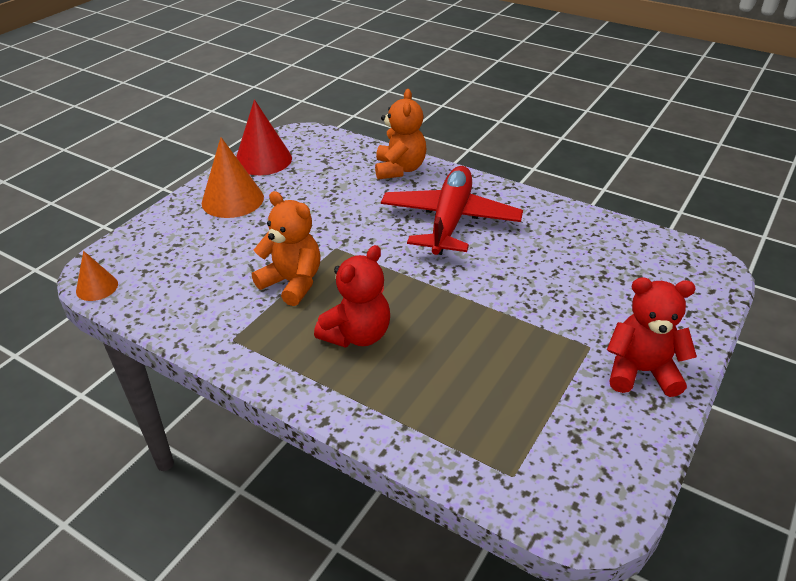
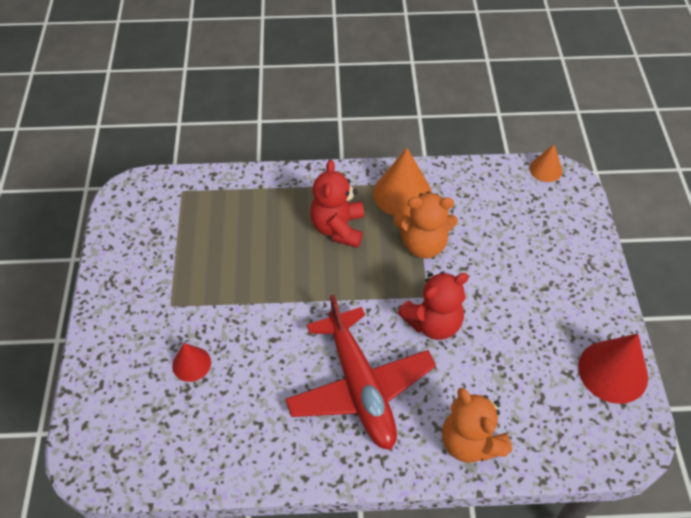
camera: 145 degrees right, 15 degrees up
orange cone [202,137,264,218] -> orange cone moved to [373,148,432,216]
red teddy bear [607,277,697,397] -> red teddy bear moved to [398,272,469,340]
none -> red cone [172,343,211,382]

